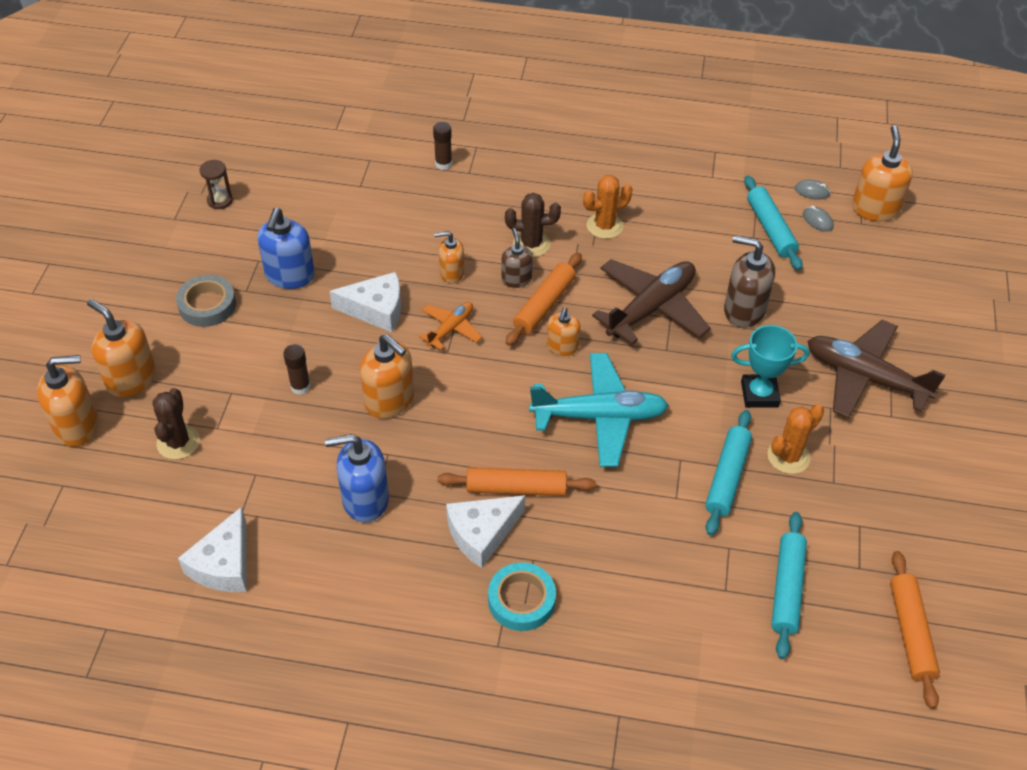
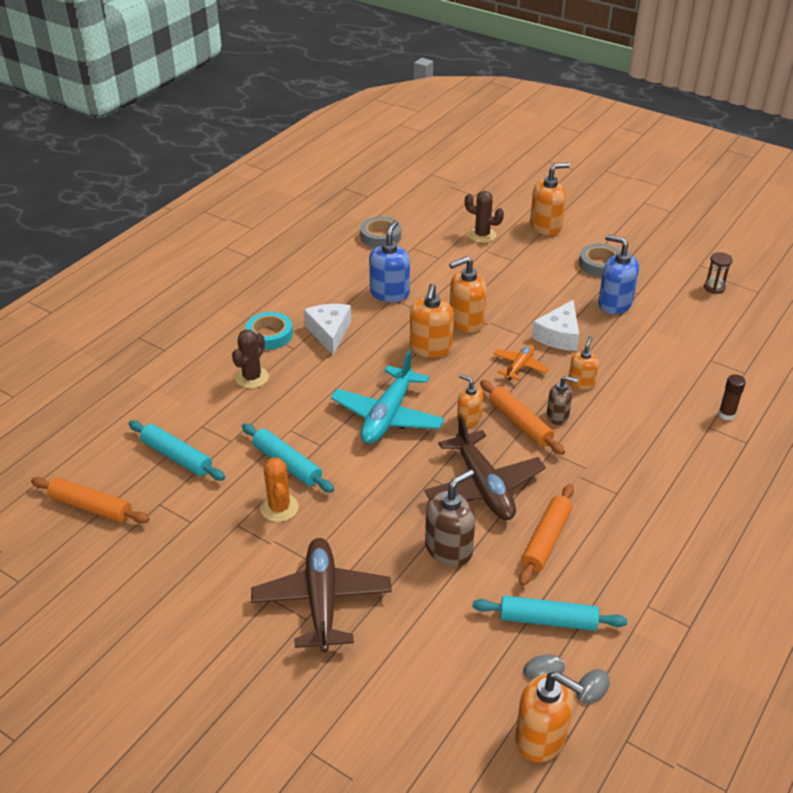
camera: 115 degrees right, 10 degrees down
orange soap dispenser [37,355,99,447] -> orange soap dispenser moved to [410,284,454,358]
white cheese [178,507,246,592] -> grey tape [360,217,401,248]
brown glue stick [283,344,311,395] -> none
orange plane [419,302,482,350] -> orange plane turned 120 degrees counterclockwise [493,344,549,380]
orange rolling pin [437,467,596,496] -> orange rolling pin moved to [519,484,574,586]
brown cactus [505,193,561,257] -> brown cactus moved to [232,330,269,388]
orange cactus [583,175,633,239] -> none
turquoise trophy [731,325,809,408] -> none
brown plane [807,320,946,419] -> brown plane turned 60 degrees counterclockwise [251,538,392,653]

